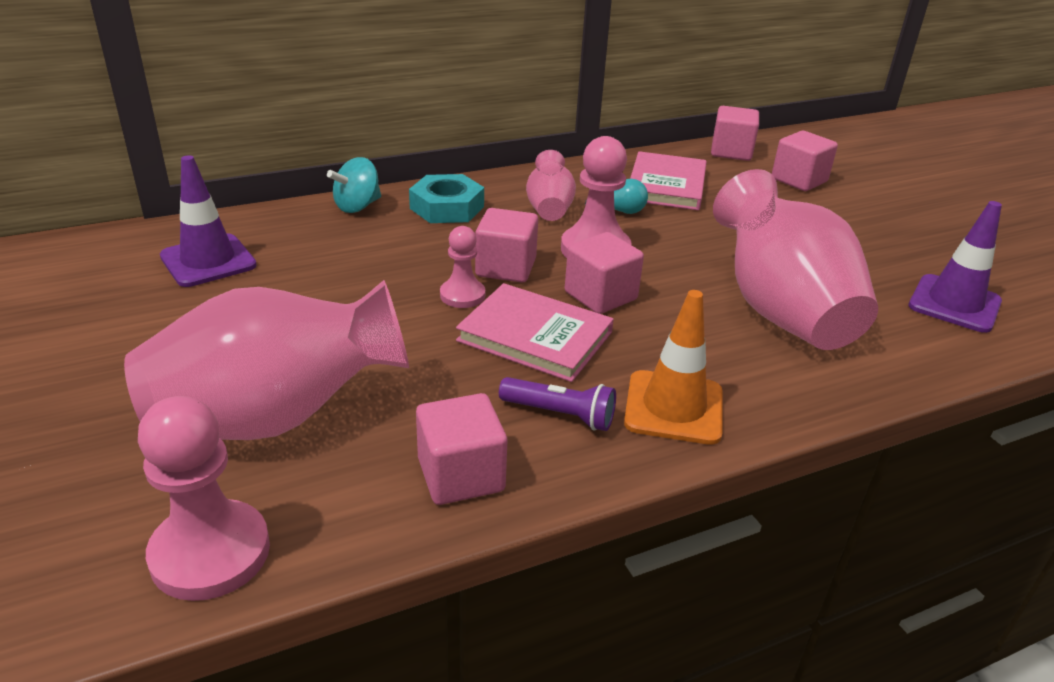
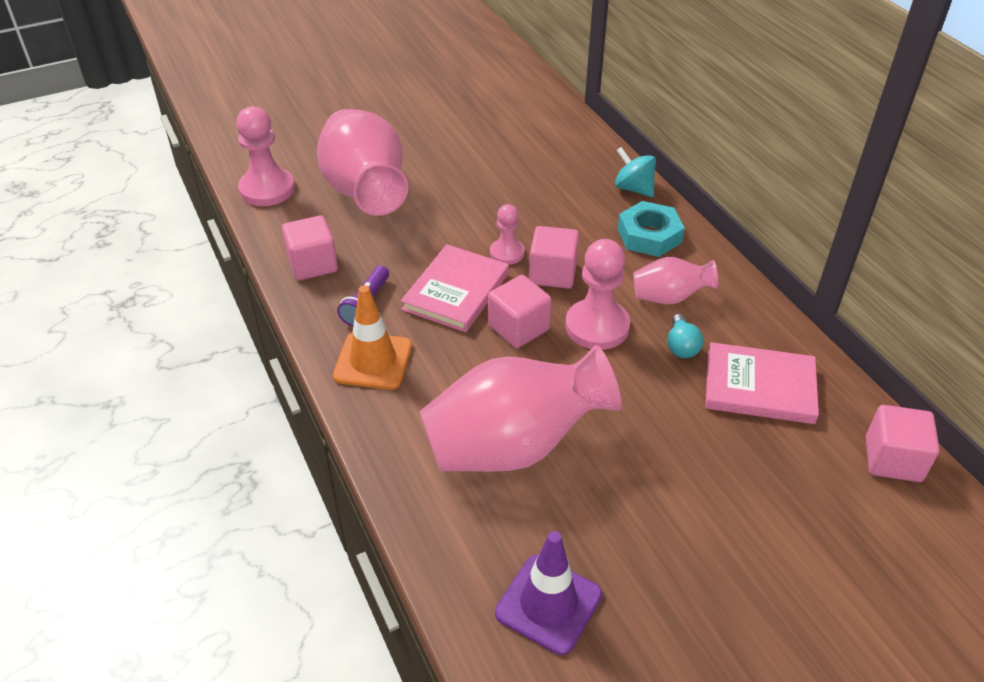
camera: 90 degrees right, 10 degrees up
purple traffic cone [160,155,257,287] -> none
pink cube [772,131,838,191] -> none

